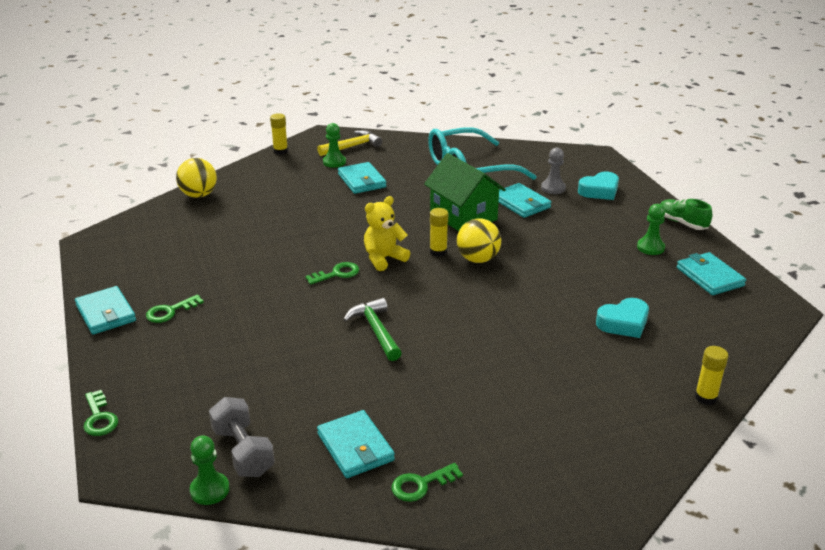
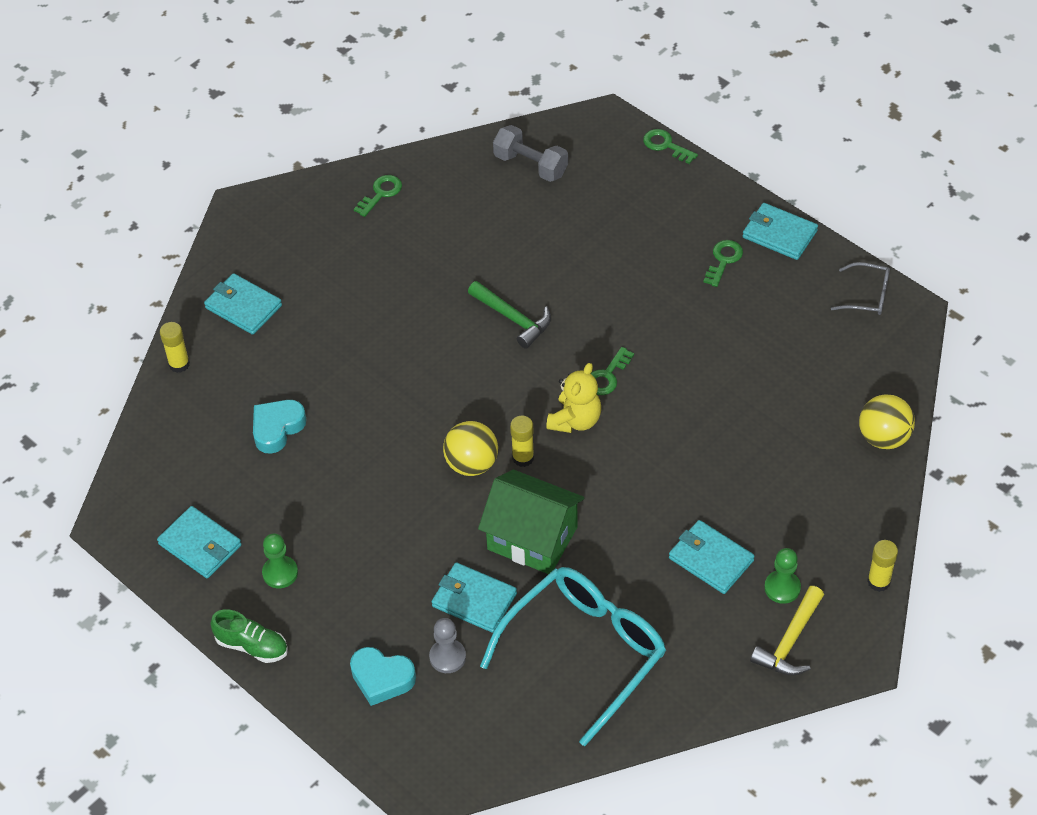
camera: 155 degrees right, 20 degrees up
green pawn [190,435,230,505] -> none
turquoise wallet [317,410,395,478] -> turquoise wallet moved to [204,273,282,335]
turquoise heart [578,171,619,200] -> turquoise heart turned 105 degrees counterclockwise [350,647,416,706]
none -> grey glasses [831,262,890,315]

